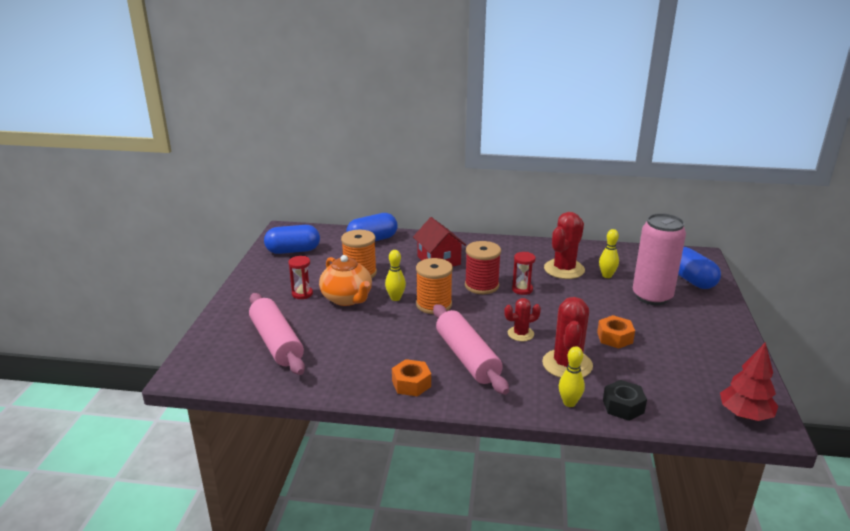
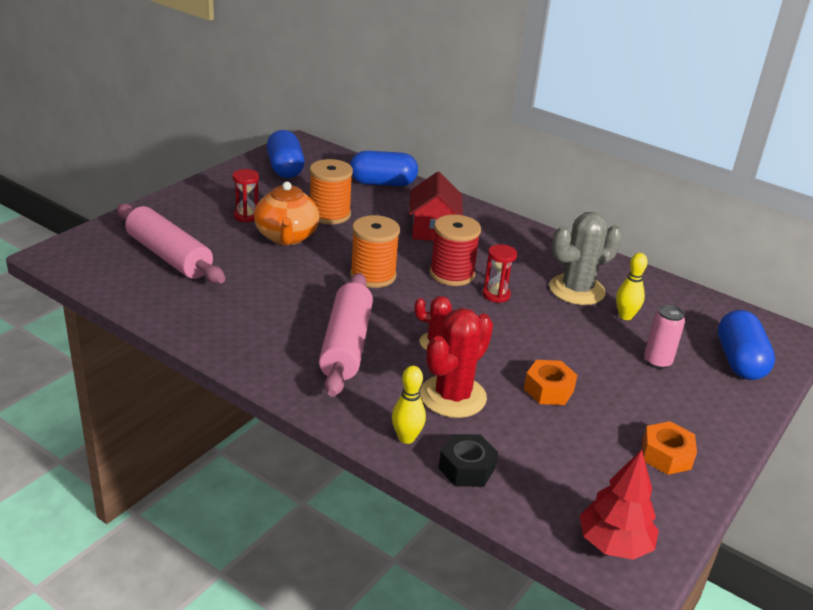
camera: 25 degrees right, 5 degrees up
pink rolling pin [249,293,305,375] -> pink rolling pin turned 45 degrees counterclockwise [117,204,225,284]
blue capsule [264,225,320,254] -> blue capsule turned 60 degrees clockwise [267,130,304,178]
yellow bowling pin [385,250,406,301] -> none
orange nut [392,359,431,396] -> orange nut moved to [642,421,697,475]
red cactus [544,212,585,279] -> grey cactus [550,212,622,305]
pink can [633,213,686,305] -> pink can [644,305,685,369], size x0.50

